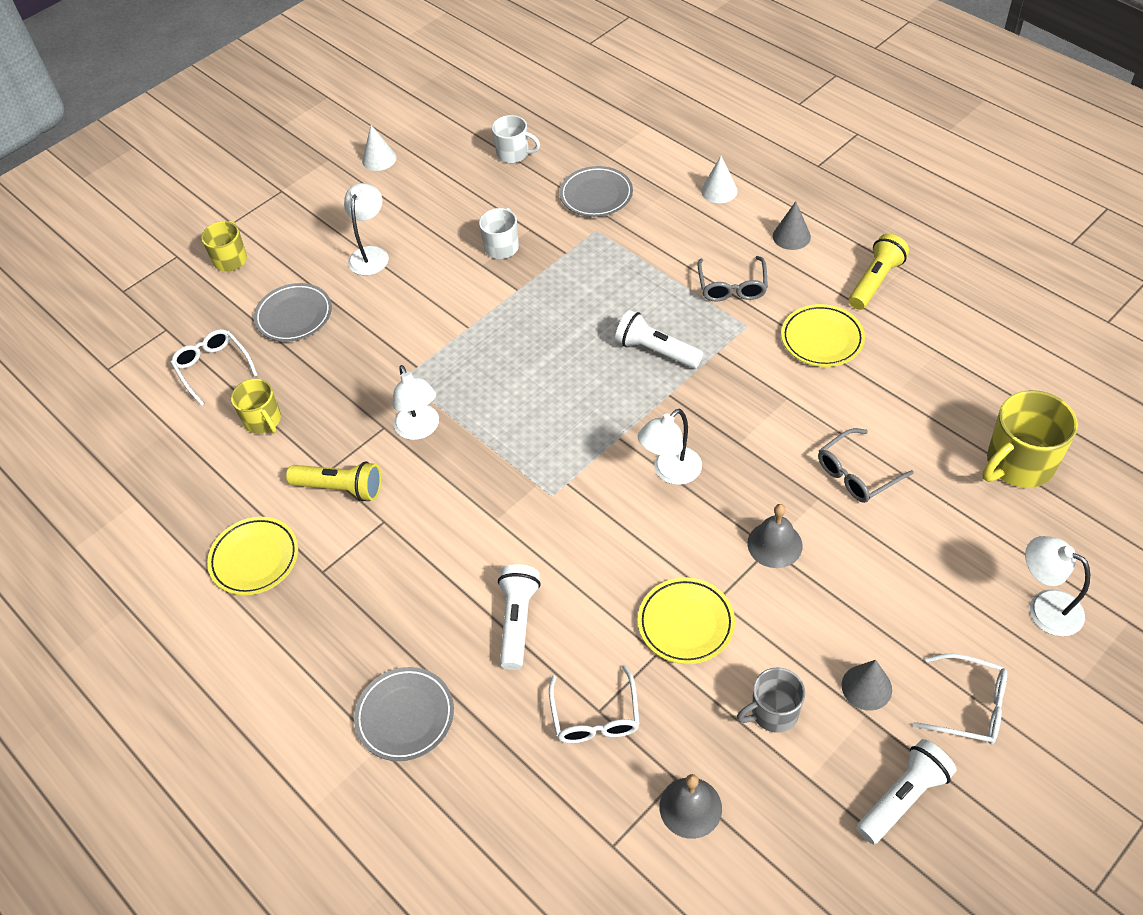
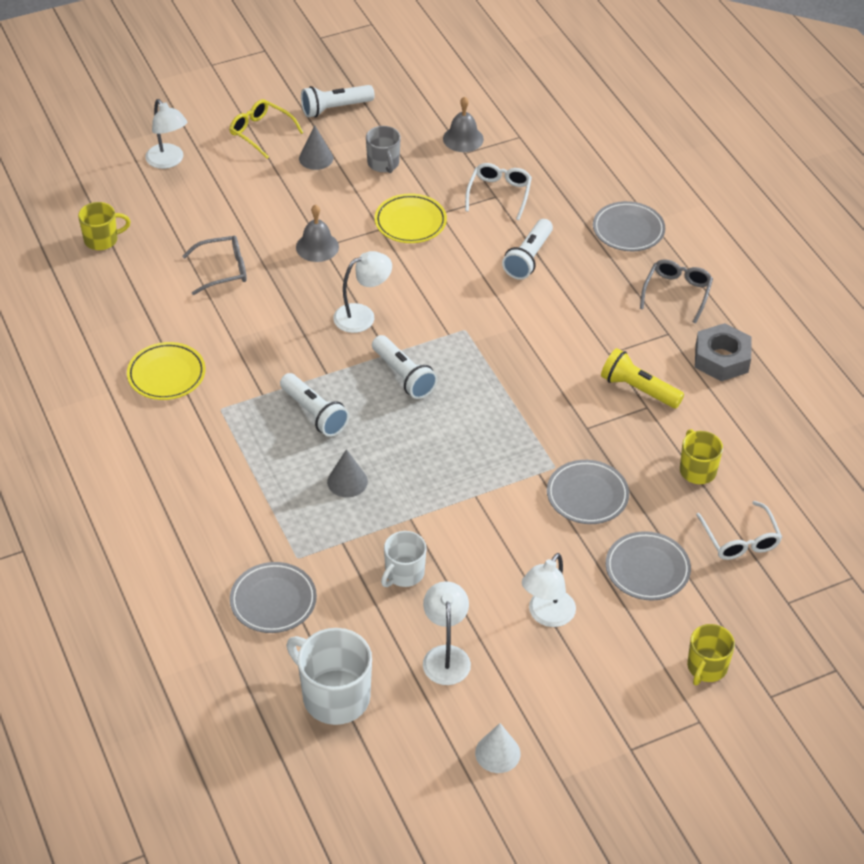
camera: 165 degrees left, 5 degrees down
yellow plate [207,517,298,595] -> grey nut [695,323,751,381]
white lamp [393,365,439,440] -> white lamp moved to [423,581,471,685]
white mug [492,115,540,163] -> white mug [286,628,372,725], size x1.63
grey glasses [698,256,768,302] -> grey glasses moved to [640,259,713,324]
white cone [701,156,738,203] -> none
grey mug [737,667,805,733] -> grey mug turned 75 degrees clockwise [366,126,401,173]
grey cone [773,201,811,250] -> grey cone moved to [327,449,368,498]
yellow flashlight [849,234,909,310] -> none
white glasses [913,653,1007,744] -> yellow glasses [229,99,304,159]
yellow mug [982,390,1078,488] -> yellow mug [78,202,131,250], size x0.61
none -> white flashlight [372,335,438,399]
none -> grey plate [547,460,629,524]

